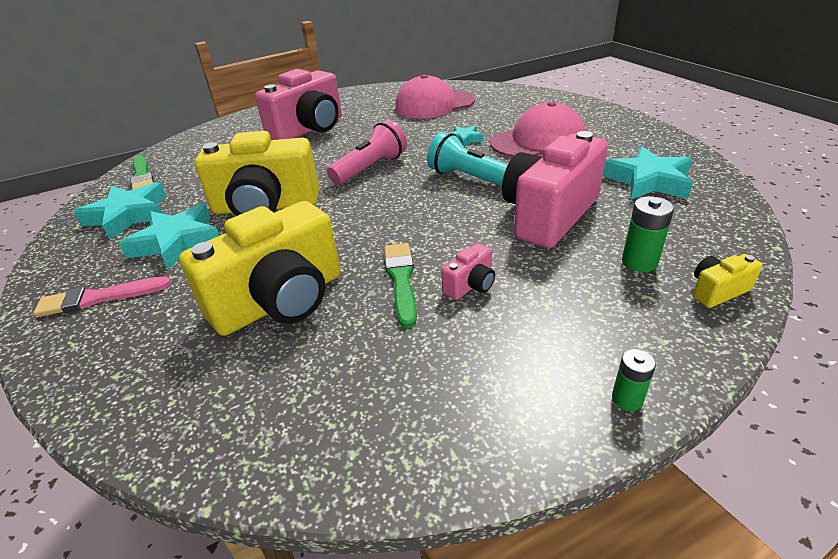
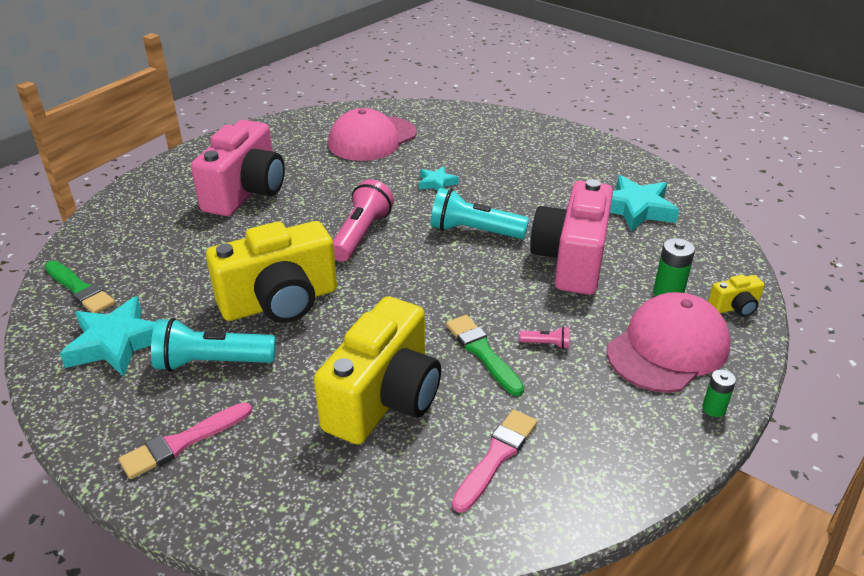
camera: 25 degrees left, 0 degrees up
turquoise star [119,204,219,270] -> turquoise flashlight [151,318,276,372]
pink camera [441,243,495,300] -> pink flashlight [520,326,570,349]
pink cap [490,102,586,157] -> pink cap moved to [607,292,731,393]
yellow camera [693,254,763,308] -> yellow camera turned 150 degrees counterclockwise [708,275,765,317]
none -> pink brush [452,410,537,513]

